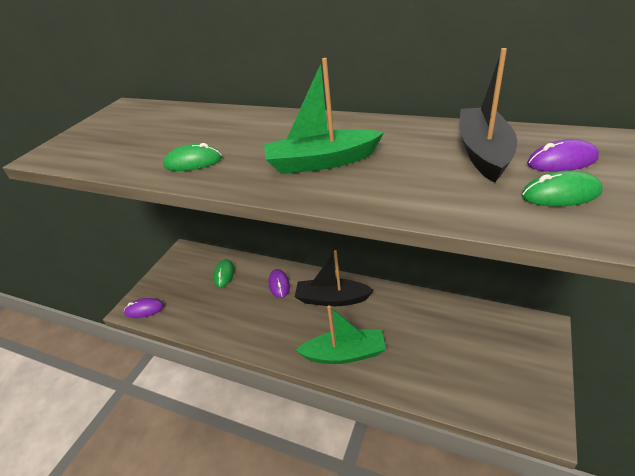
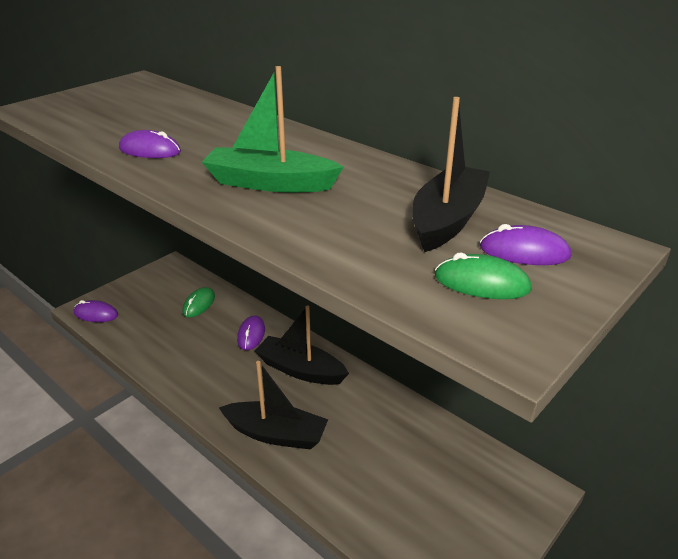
camera: 15 degrees right, 5 degrees down
green mouse [163,143,222,171] -> purple mouse [119,130,181,158]
green boat [296,305,386,364] -> black boat [219,361,328,450]

